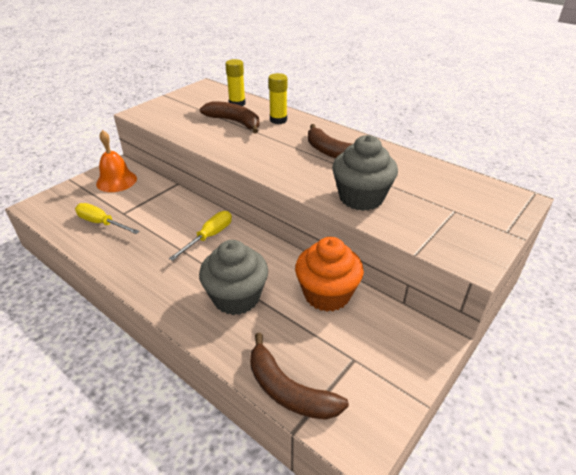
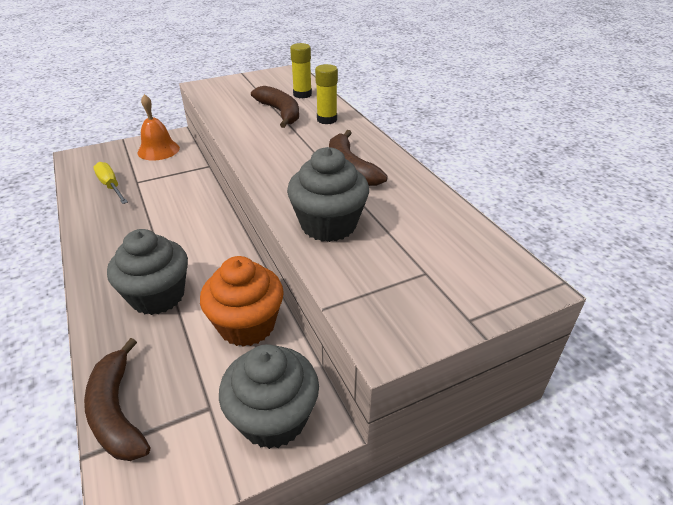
camera: 25 degrees right, 0 degrees up
yellow screwdriver [169,211,232,261] -> none
none -> grey cupcake [219,344,319,449]

